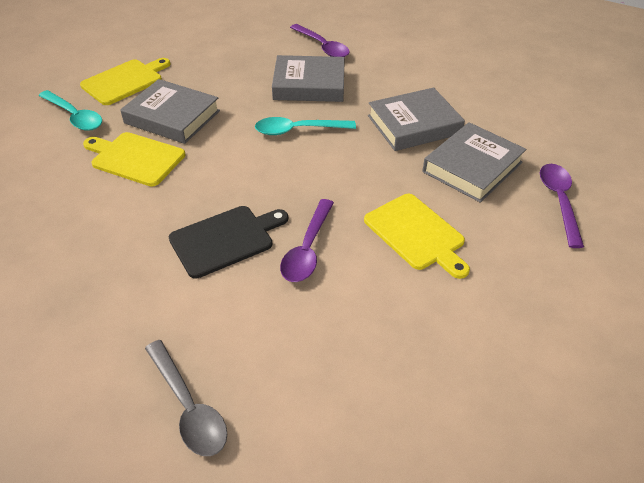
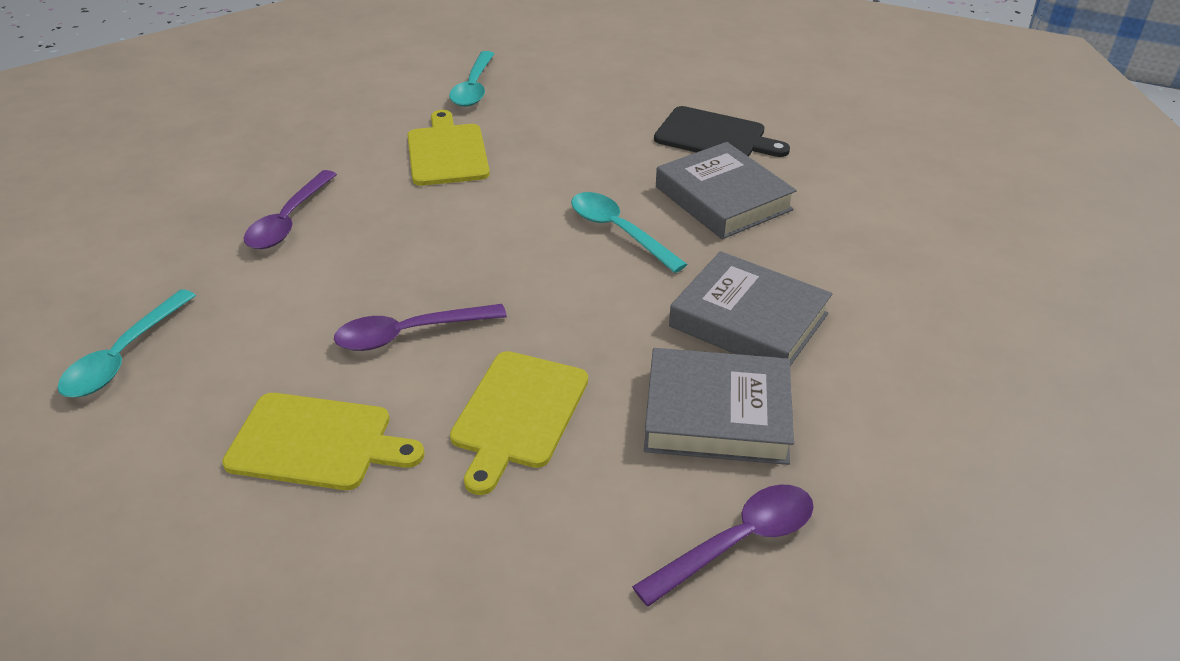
camera: 55 degrees right, 5 degrees down
yellow cutting board [80,58,170,105] -> yellow cutting board moved to [222,393,425,490]
grey book [120,79,220,144] -> none
grey spoon [145,340,227,456] -> turquoise spoon [58,289,196,397]
black cutting board [169,206,288,279] -> black cutting board moved to [654,106,790,157]
purple spoon [290,24,350,57] -> purple spoon moved to [244,170,337,249]

